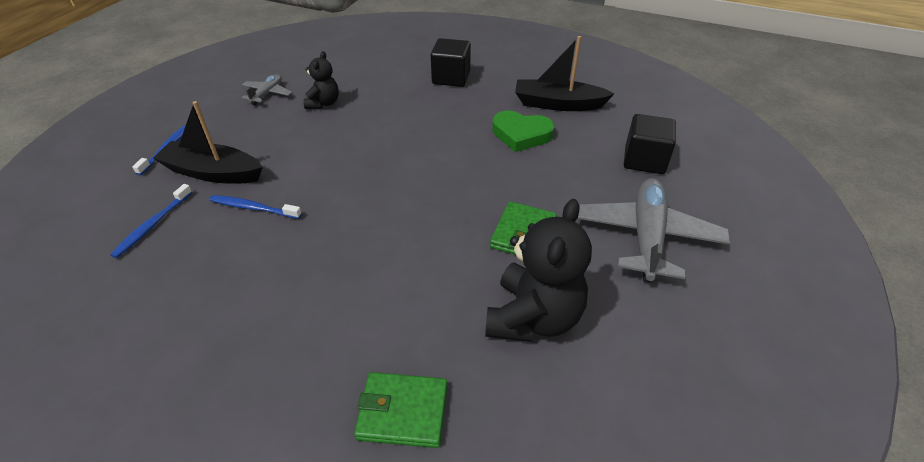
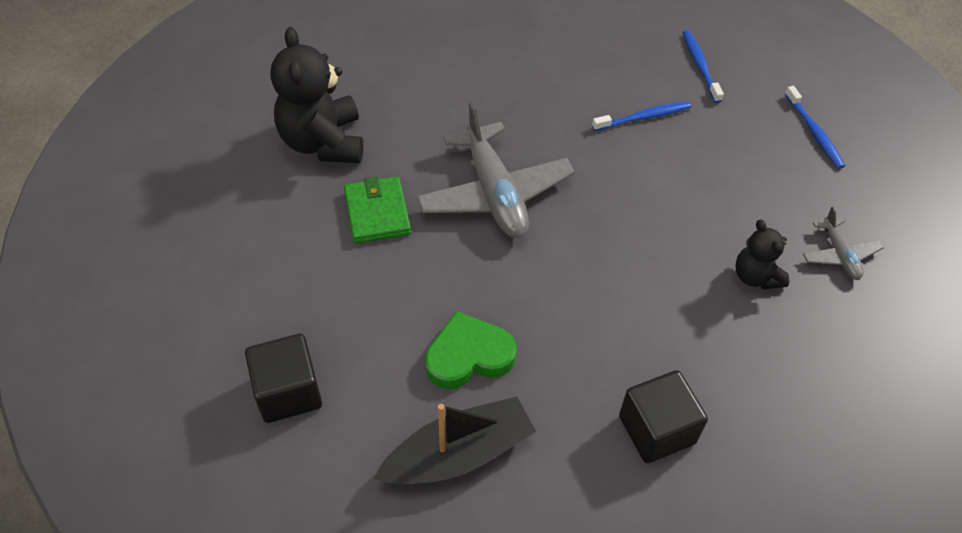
camera: 145 degrees right, 10 degrees up
black boat [153,101,263,184] -> none
green wallet [354,372,447,448] -> none
grey plane [577,178,730,283] -> grey plane moved to [416,101,575,238]

